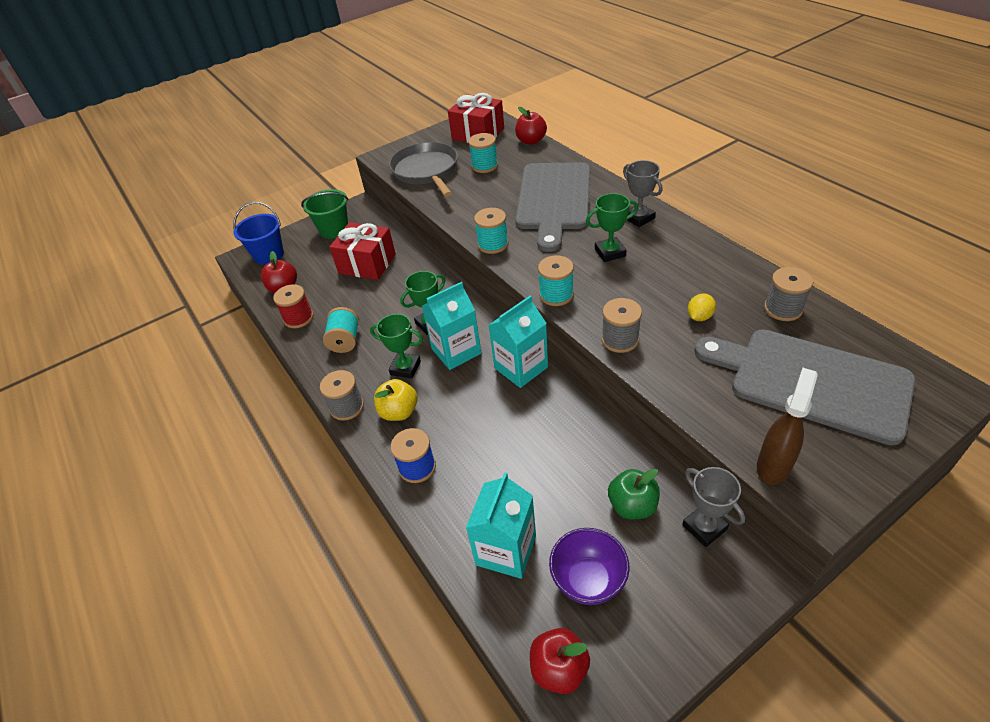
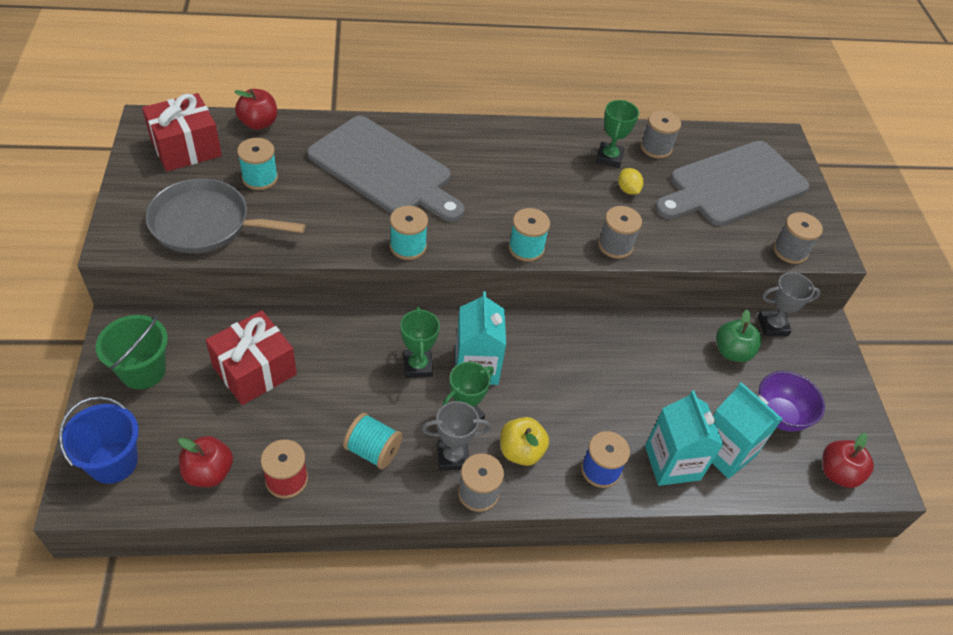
camera: 70 degrees left, 5 degrees up
turquoise carton [489,295,548,388] -> turquoise carton moved to [645,391,724,486]
green trophy [586,193,638,262] -> green trophy moved to [596,100,639,168]
grey trophy [623,160,662,227] -> grey trophy moved to [422,401,491,471]
brown spray bottle [757,368,818,485] -> grey spool [773,212,823,264]

